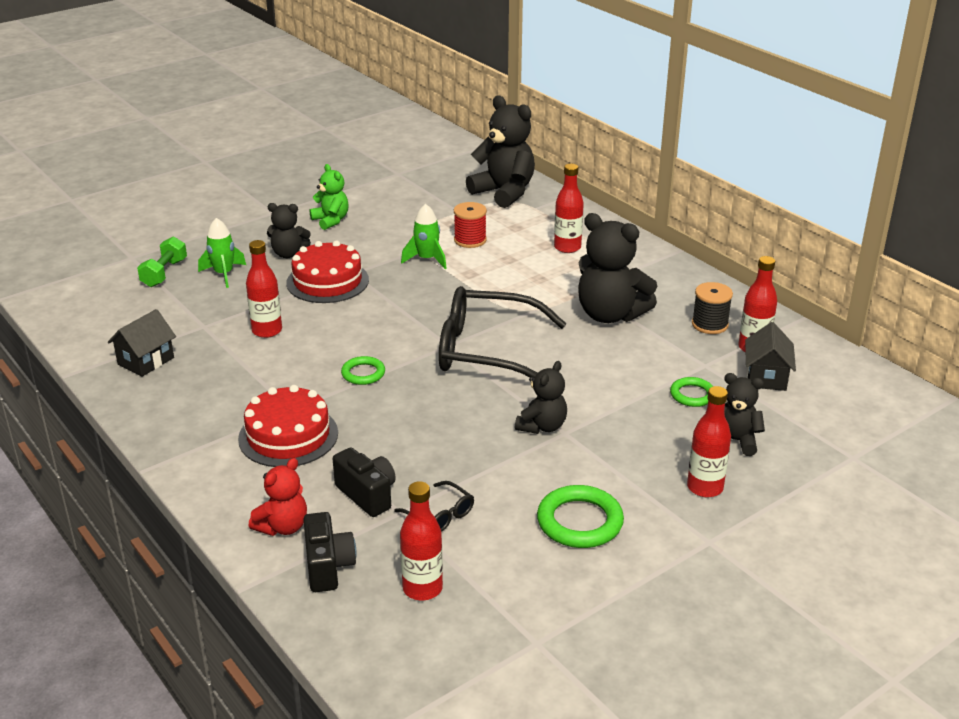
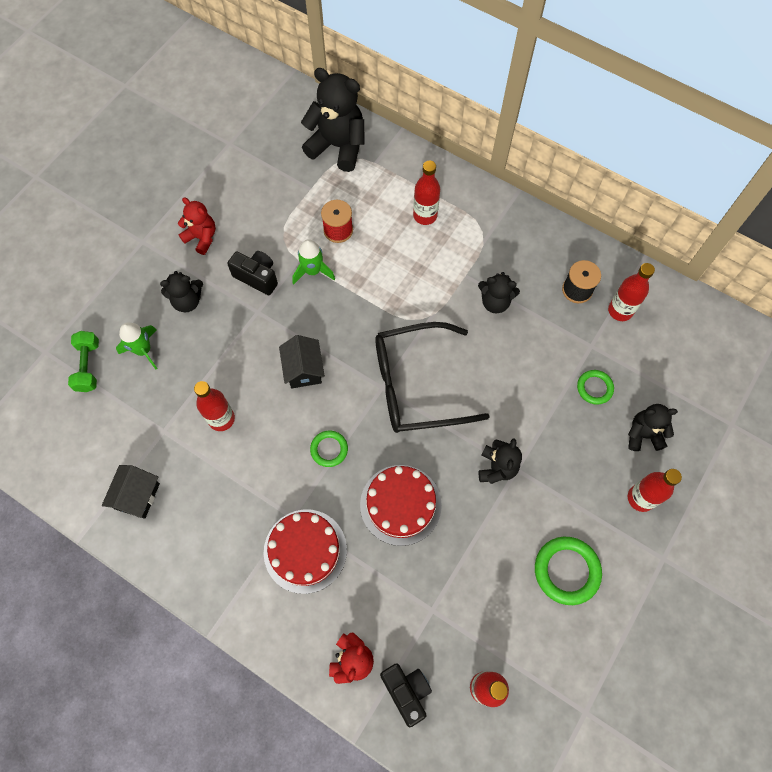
camera: 20 degrees left, 35 degrees up
red cake [286,241,369,303] -> red cake moved to [360,465,442,546]
green teddy bear [310,164,349,230] -> red teddy bear [178,197,216,255]
black camera [333,448,396,517] -> black camera moved to [227,251,278,295]
black glasses [394,481,474,532] -> none
black teddy bear [578,213,657,323] -> black teddy bear [478,272,520,313], size x0.57
black house [745,322,796,391] -> black house moved to [279,335,325,389]

